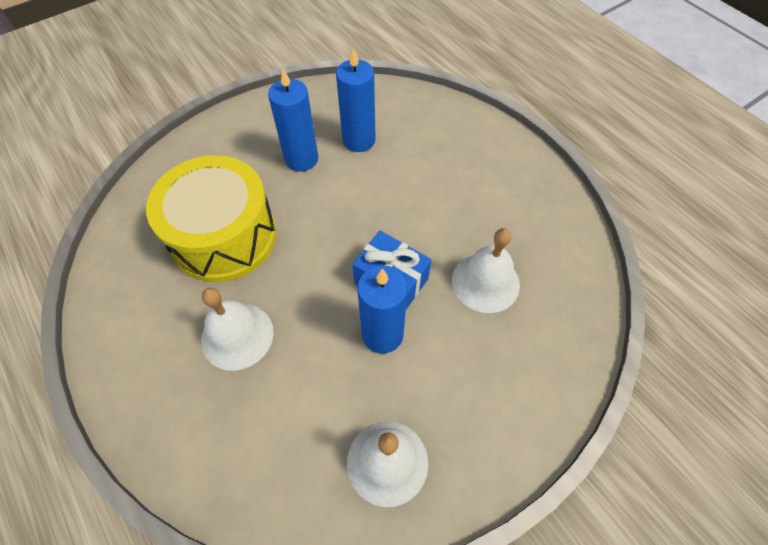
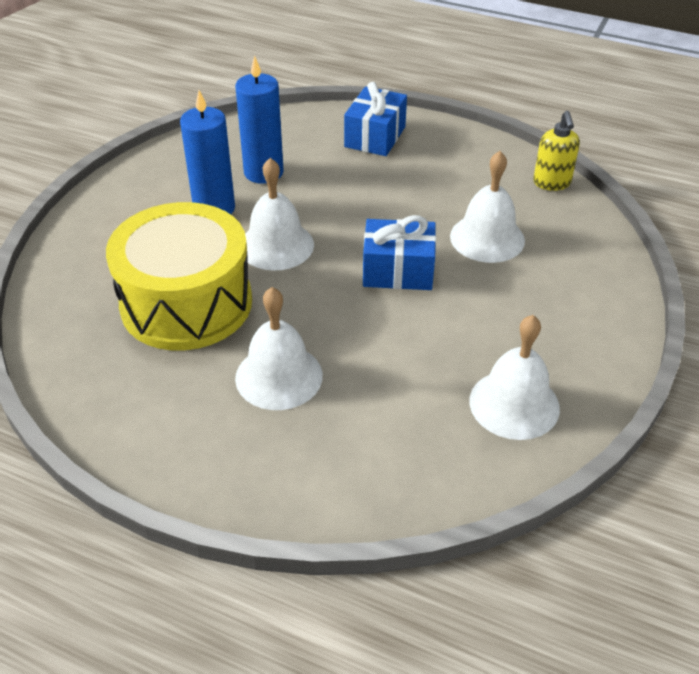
camera: 30 degrees left, 15 degrees down
blue candle [357,265,408,354] -> none
none -> white bell [245,158,314,271]
none -> blue gift [344,82,407,156]
none -> yellow soap dispenser [533,111,580,191]

